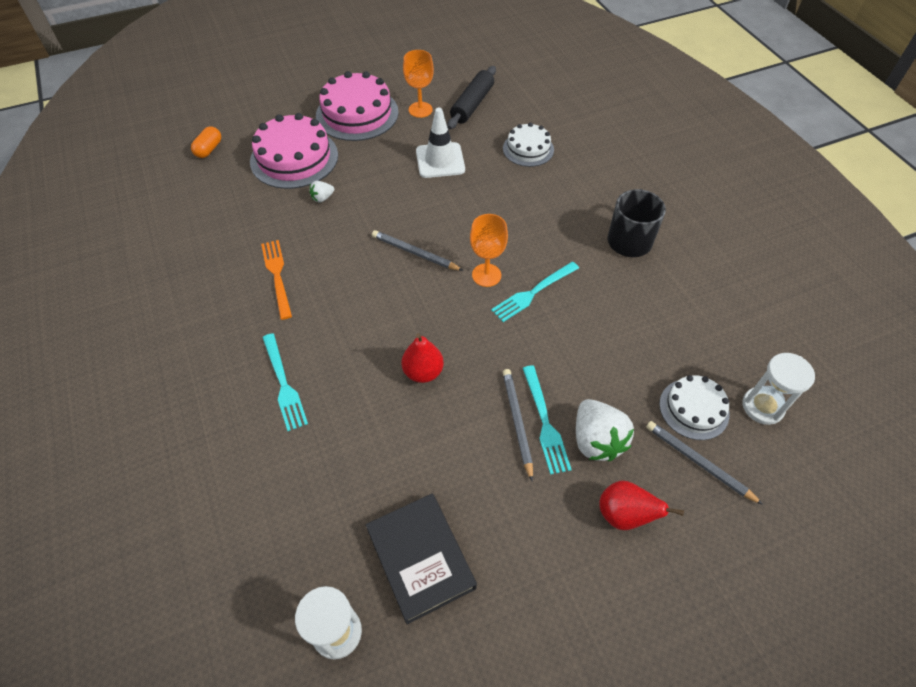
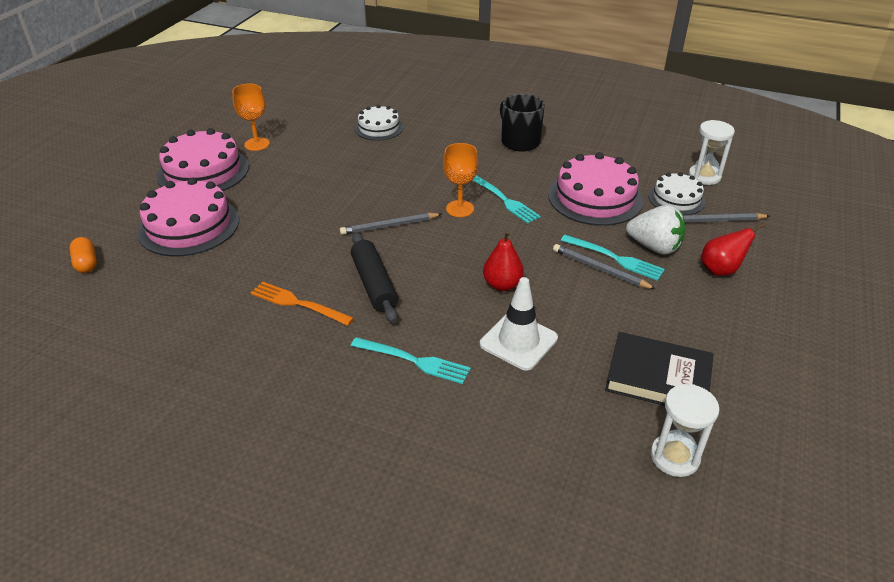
camera: 45 degrees left, 15 degrees down
white strawberry [310,181,334,203] -> none
white traffic cone [416,108,465,178] -> white traffic cone moved to [480,277,558,371]
black rolling pin [447,66,496,129] -> black rolling pin moved to [351,232,398,323]
turquoise fork [491,262,579,322] -> turquoise fork turned 45 degrees counterclockwise [472,175,541,223]
none -> pink cake [548,152,643,226]

